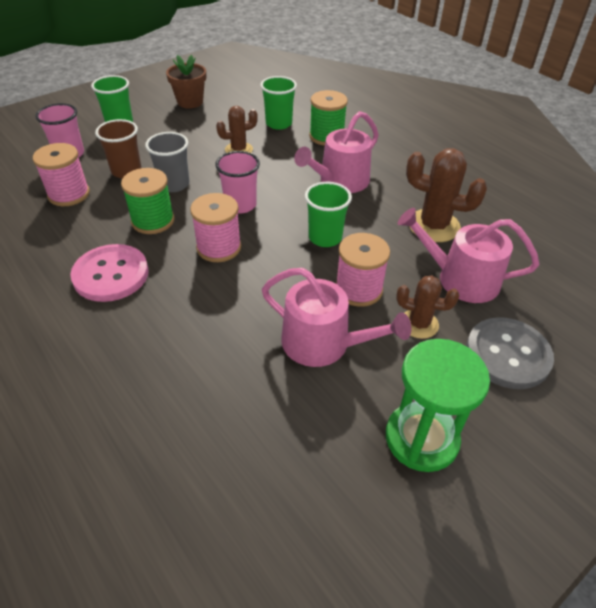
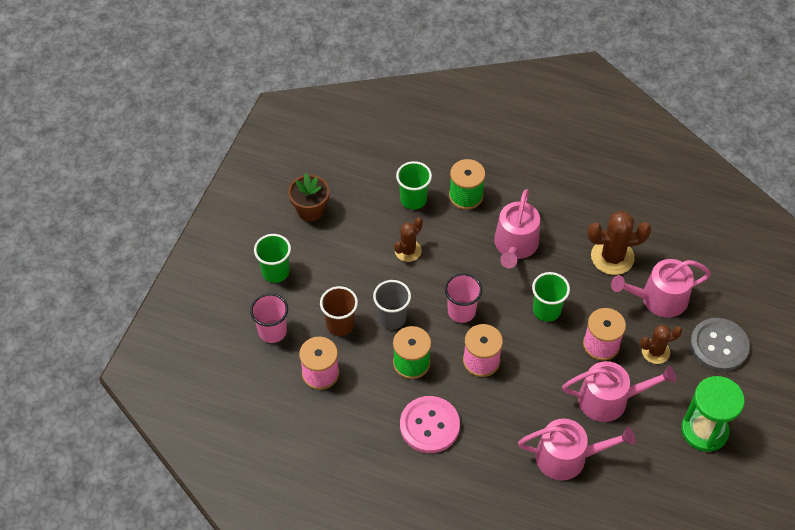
camera: 30 degrees left, 10 degrees up
none -> pink watering can [518,419,635,480]

